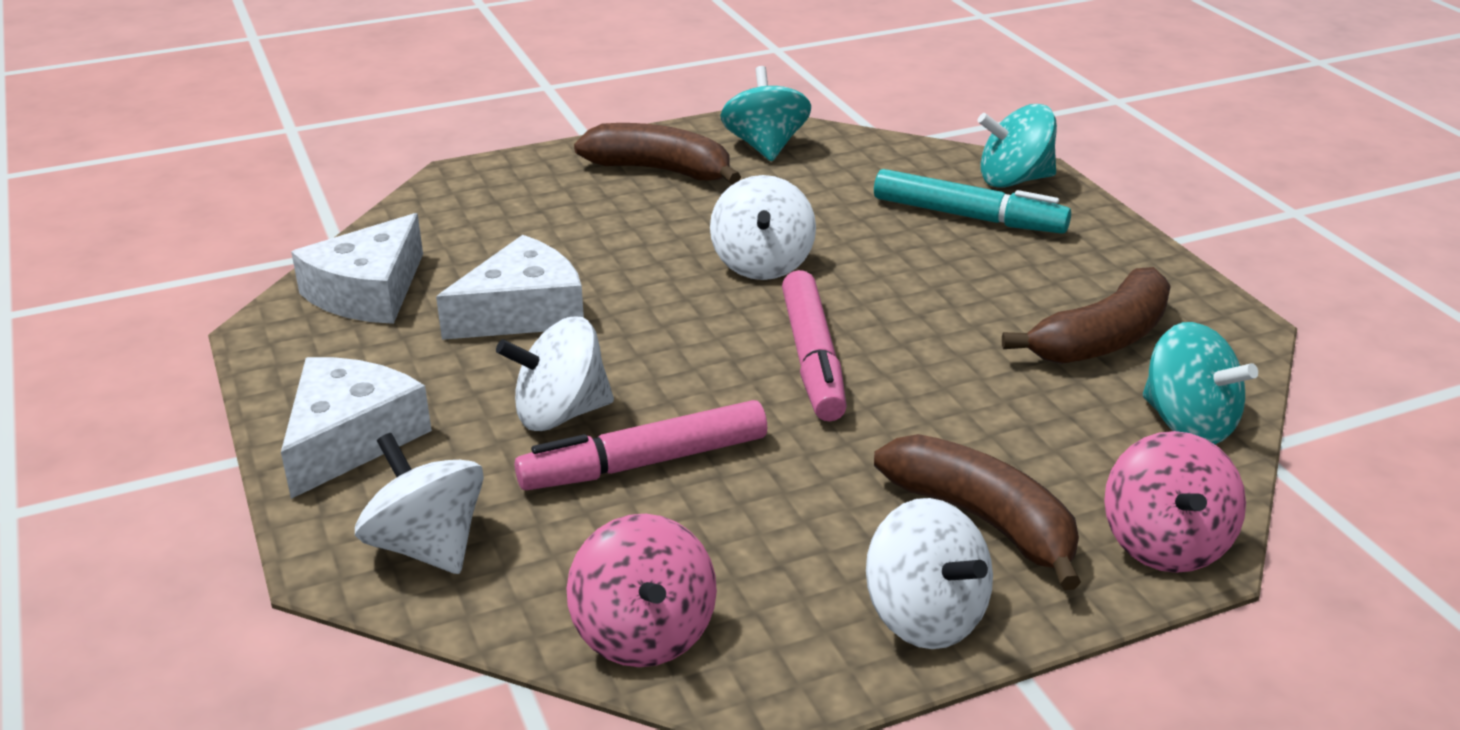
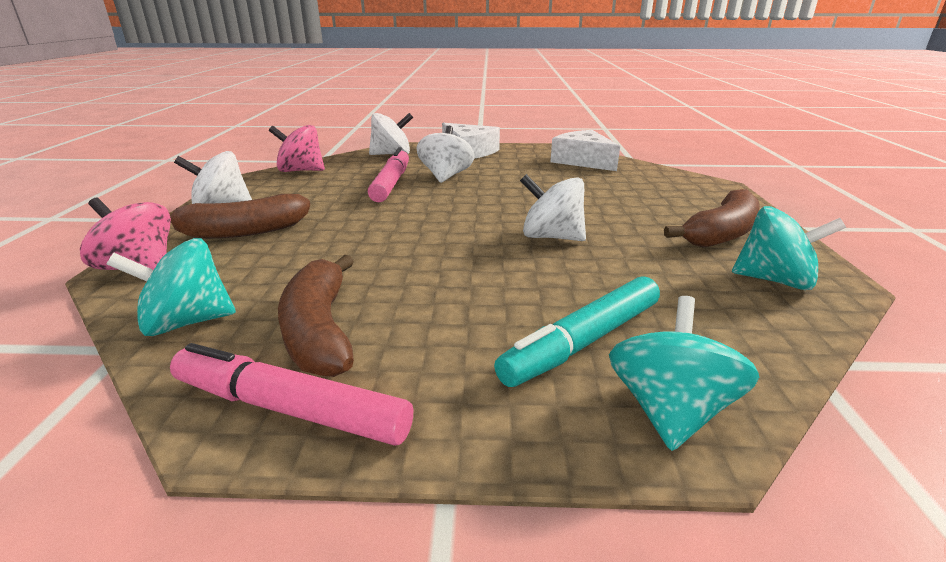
camera: 115 degrees right, 5 degrees down
white cheese [436,235,584,340] -> none
pink marker [782,270,847,421] -> pink marker moved to [170,343,413,446]

